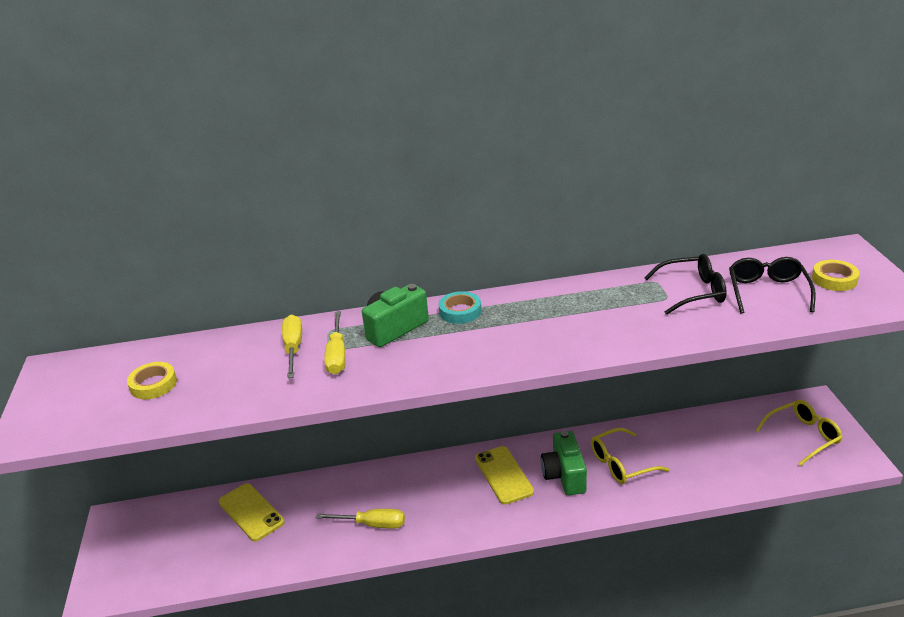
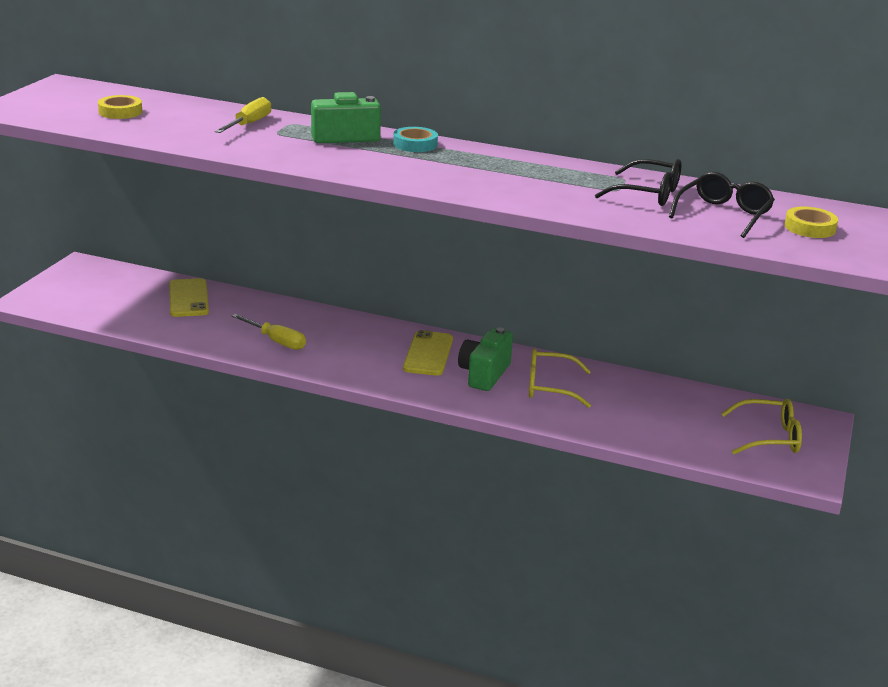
camera: 25 degrees right, 5 degrees down
yellow screwdriver [324,311,346,374] -> none

